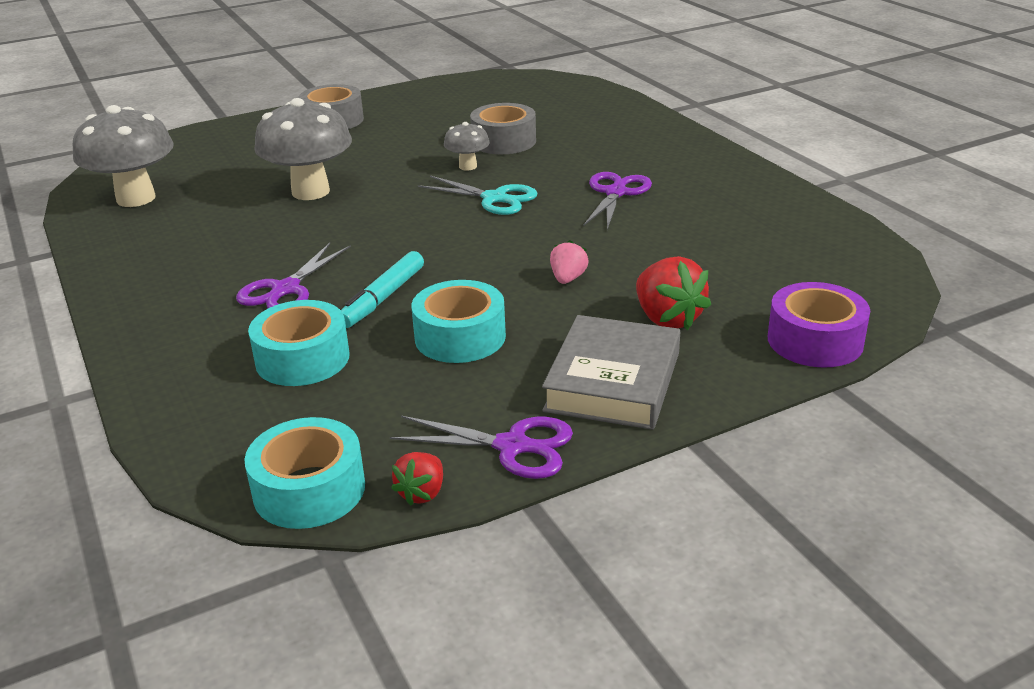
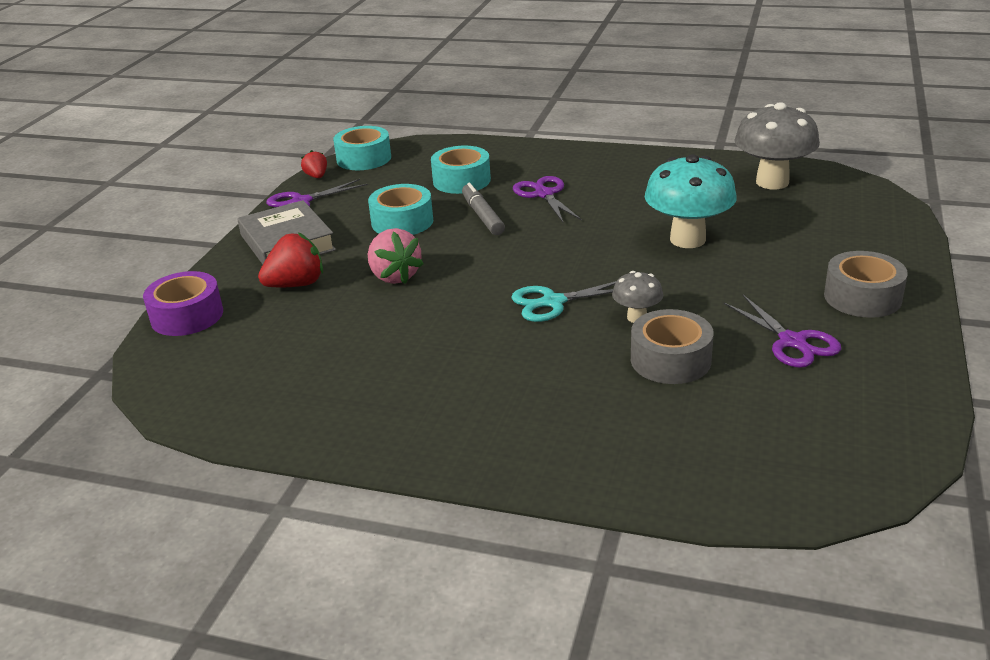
camera: 135 degrees right, 0 degrees up
grey mushroom [254,98,352,200] -> turquoise mushroom [645,154,737,248]
turquoise marker [341,251,424,328] -> grey marker [462,183,505,235]
pink strawberry [550,240,589,284] -> pink strawberry [368,228,423,284], size x1.72
purple scissors [583,172,652,230] -> purple scissors moved to [724,295,841,368]
red strawberry [636,256,711,330] -> red strawberry turned 135 degrees clockwise [258,232,323,287]

